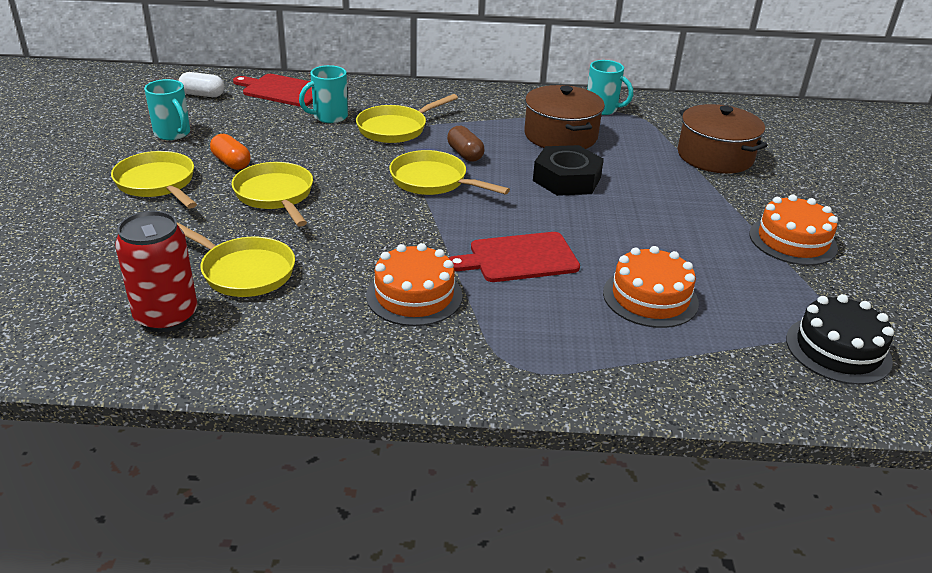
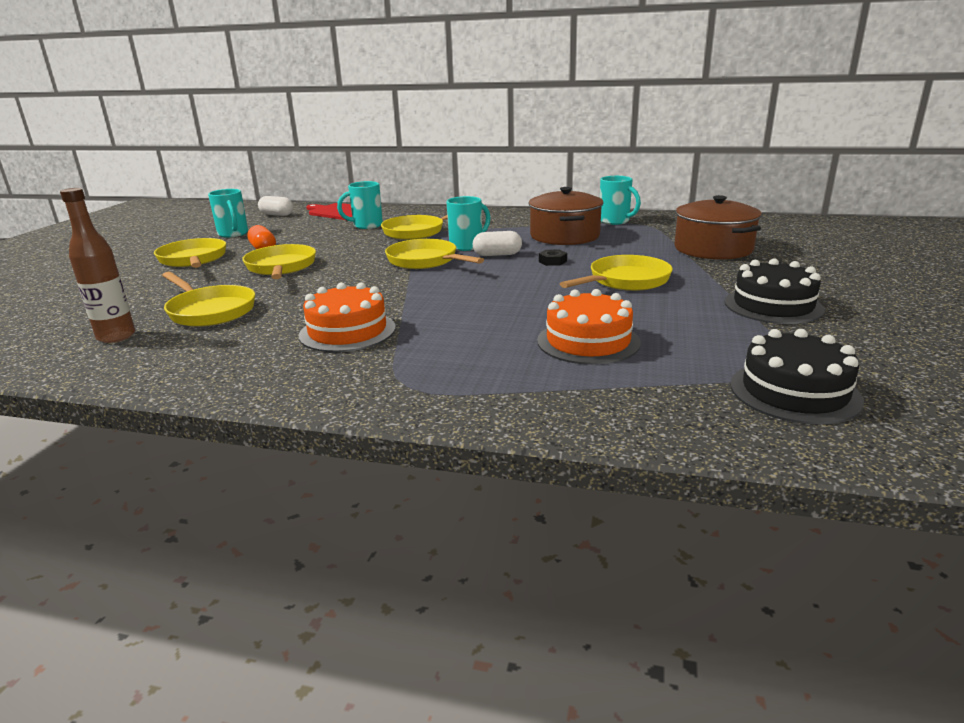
camera: 15 degrees right, 10 degrees down
red can [115,211,197,332] -> brown bottle [60,188,135,343]
brown capsule [447,126,485,162] -> turquoise mug [446,196,491,251]
red cutting board [449,232,580,282] -> none
black nut [533,145,604,196] -> black nut [539,250,567,266], size x0.42
orange cake [749,194,838,265] -> black cake [724,258,825,324]
none -> white capsule [473,231,522,256]
none -> yellow pan [560,255,673,291]

